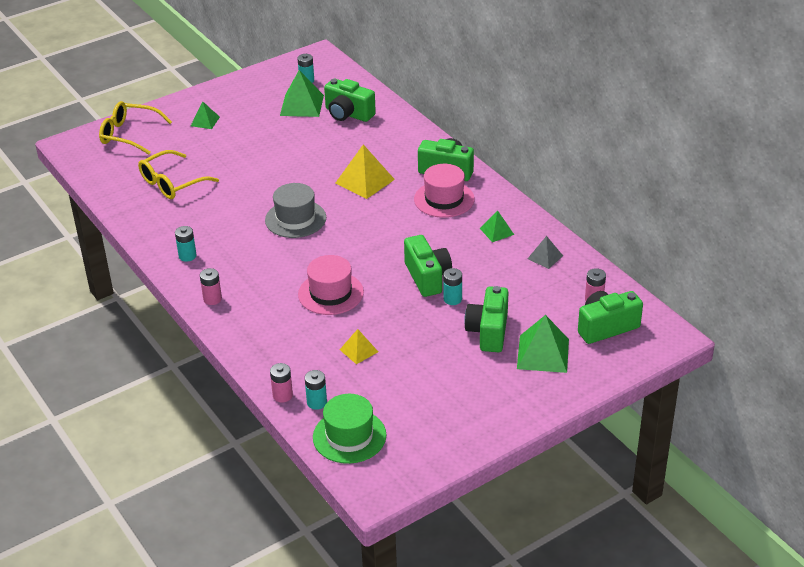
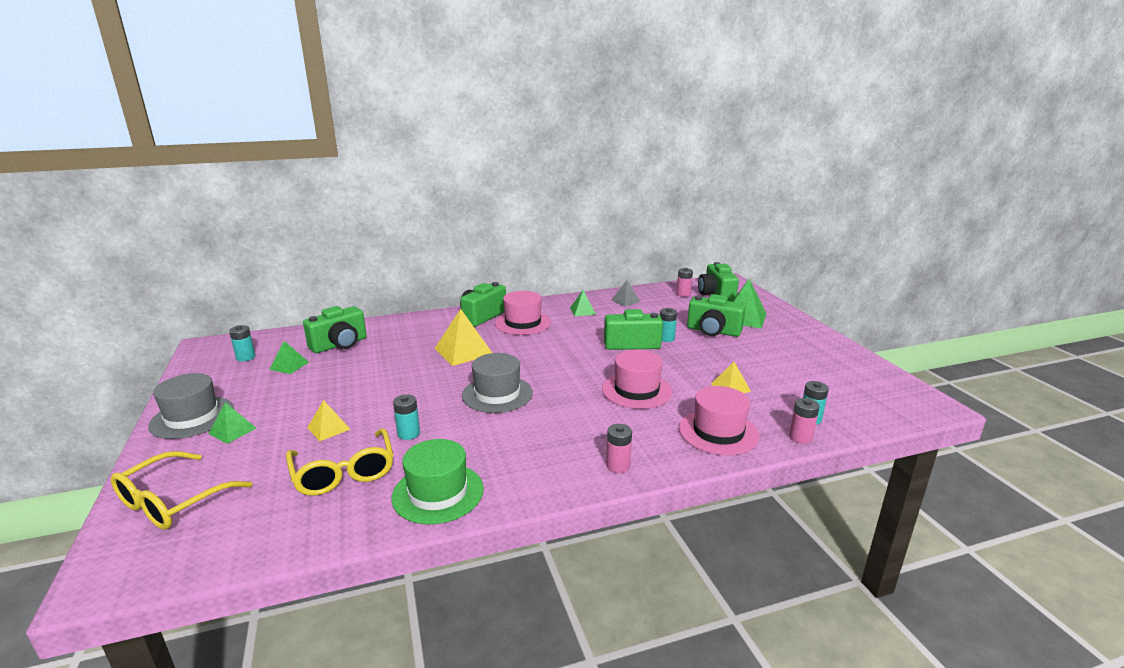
camera: 75 degrees left, 15 degrees down
turquoise battery [175,226,197,262] -> turquoise battery moved to [393,394,420,440]
green pyramid [280,70,324,117] -> green pyramid [269,341,309,374], size x0.57
green hat [313,394,387,464] -> green hat moved to [391,439,484,524]
none -> grey hat [148,373,234,439]
none -> yellow pyramid [307,400,350,441]
none -> pink hat [679,386,759,455]

